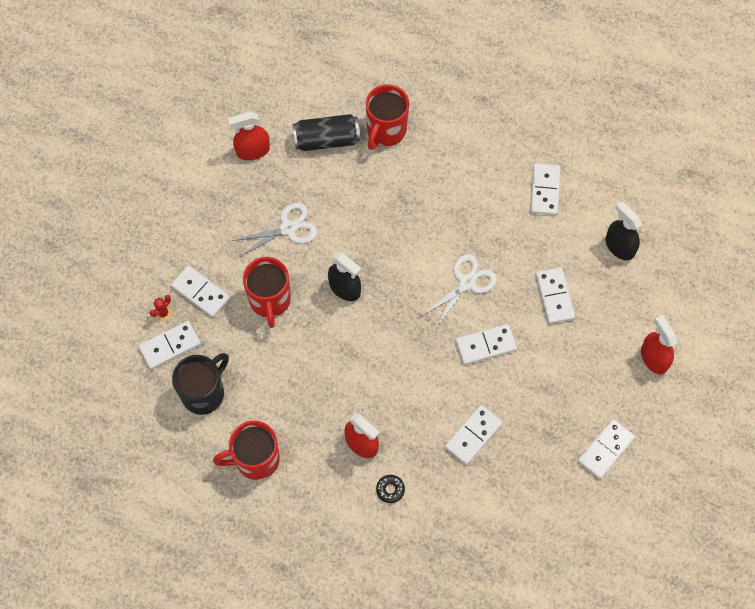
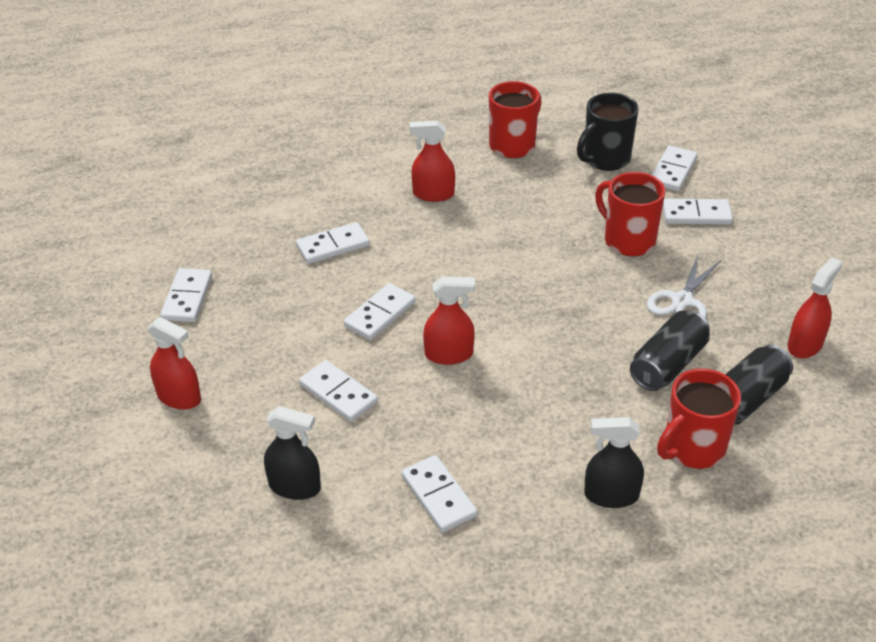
camera: 145 degrees right, 25 degrees down
red cactus [150,295,173,322] -> none
black mug [172,353,229,415] -> black mug turned 45 degrees clockwise [577,93,639,171]
black spray bottle [328,252,361,301] -> black spray bottle moved to [584,417,644,508]
red mug [365,84,409,150] -> red mug turned 120 degrees counterclockwise [657,368,741,469]
black donut [376,475,405,503] -> none
white scissors [423,254,497,327] -> red spray bottle [423,276,475,365]
white domino [445,405,503,465] -> white domino turned 60 degrees clockwise [296,222,370,264]
none -> black can [630,310,710,391]

